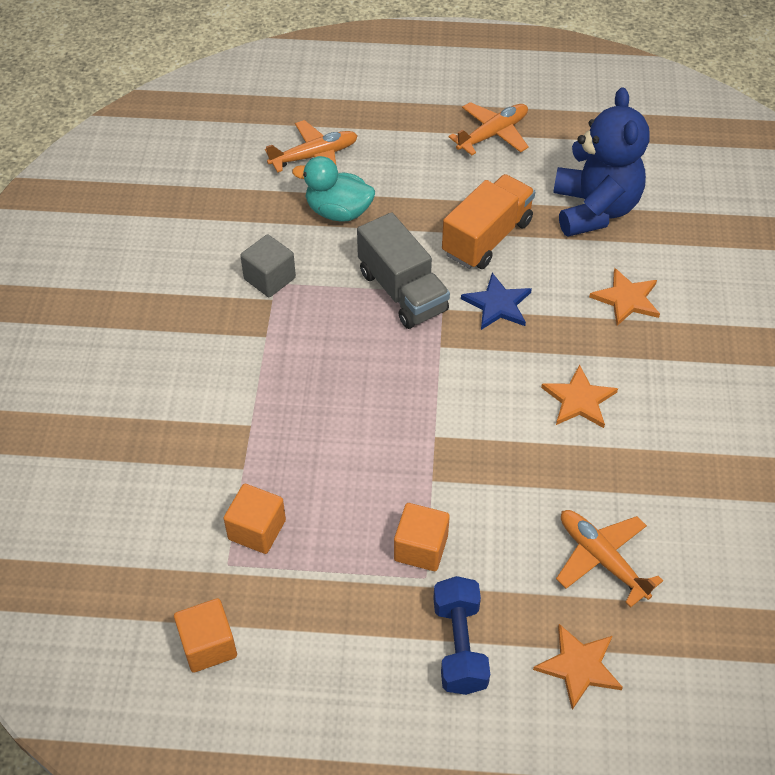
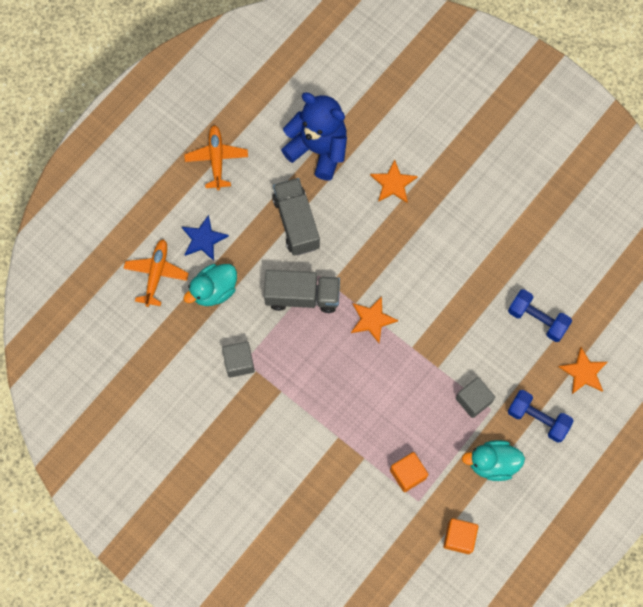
camera: 55 degrees left, 20 degrees up
orange cube [394,503,450,571] -> grey cube [456,377,495,418]
orange truck [442,174,535,269] -> grey truck [272,178,320,256]
blue star [461,273,532,330] -> blue star moved to [182,215,229,261]
orange star [541,364,618,428] -> orange star moved to [351,296,398,343]
orange plane [556,510,663,608] -> blue dumbbell [508,289,572,342]
none -> turquoise duck [462,440,525,481]

